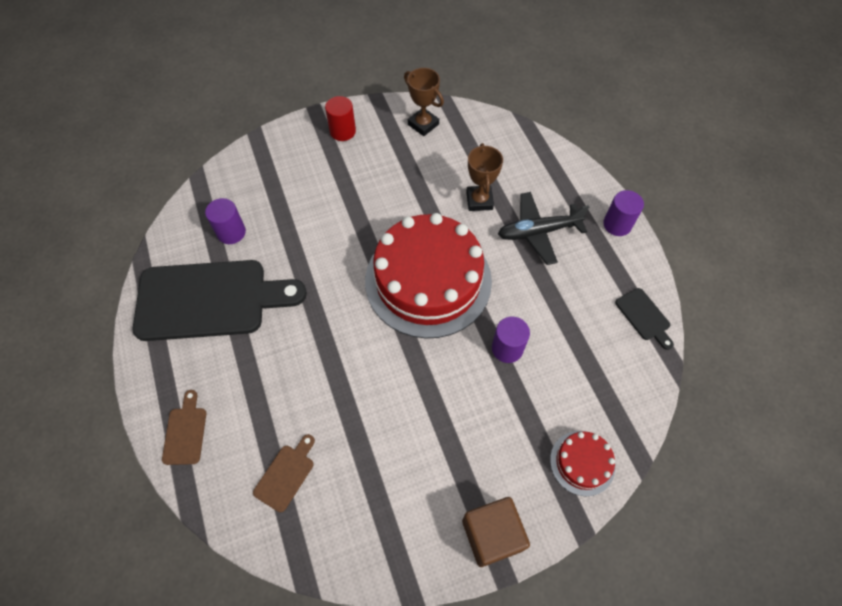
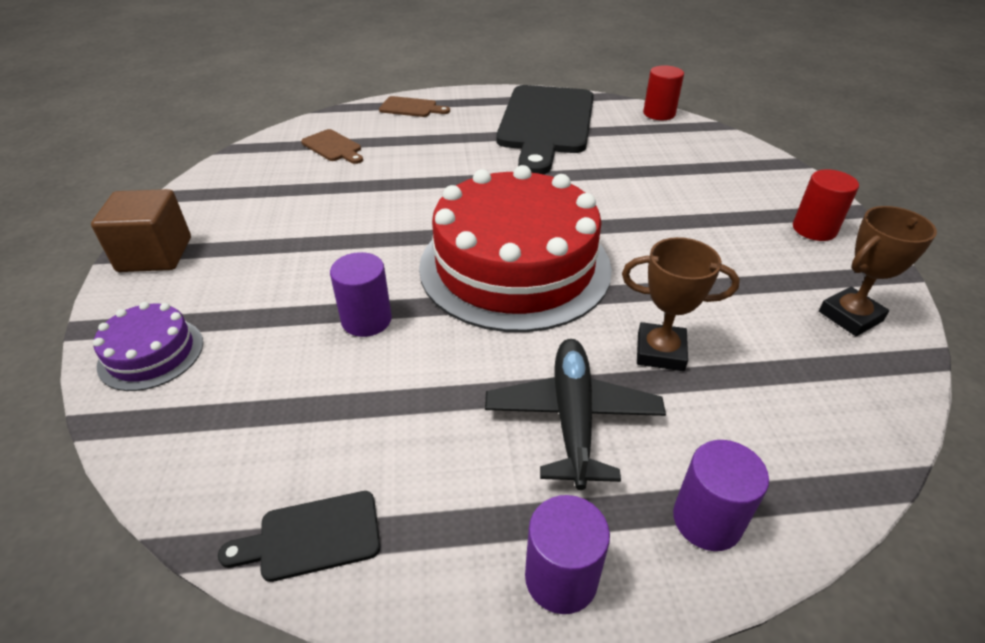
camera: 105 degrees right, 20 degrees down
purple cylinder [205,198,246,244] -> purple cylinder moved to [673,440,769,551]
red cake [550,431,615,496] -> purple cake [93,302,203,391]
none -> red cylinder [643,65,684,120]

